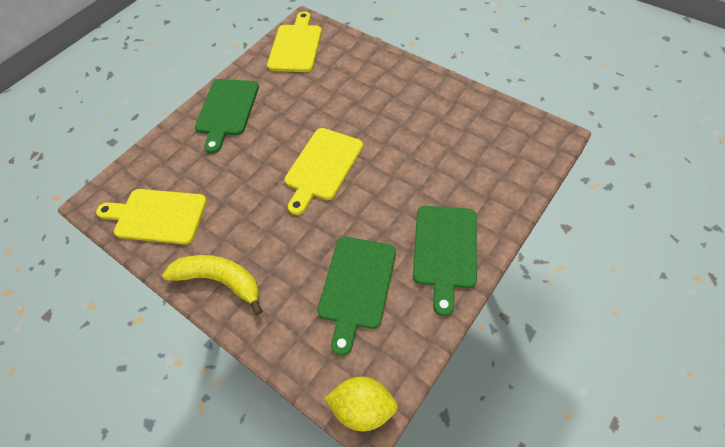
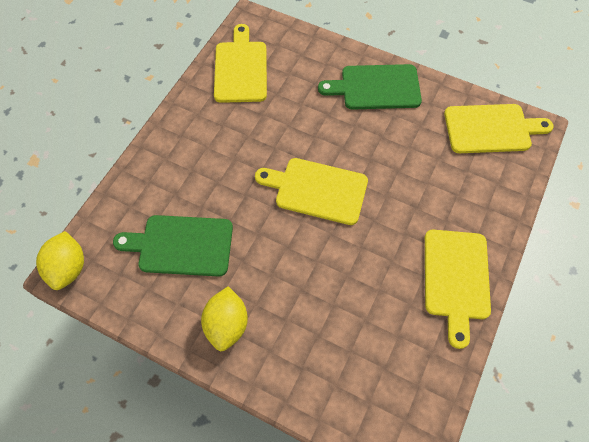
camera: 75 degrees right, 5 degrees up
yellow banana [162,255,262,315] -> none
green cutting board [413,206,477,316] -> yellow lemon [201,286,248,351]
none -> yellow cutting board [425,230,491,349]

